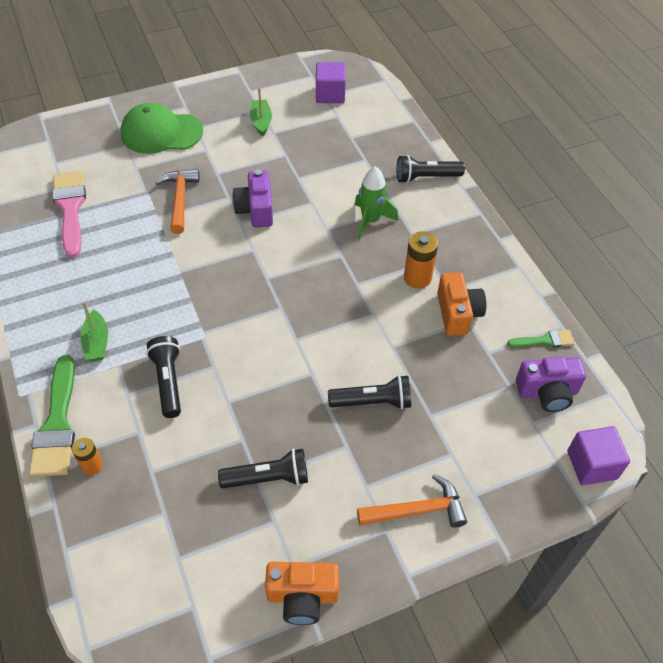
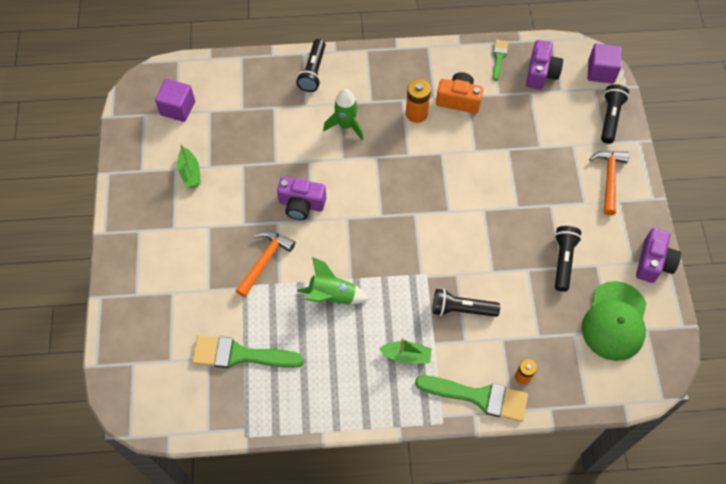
camera: 70 degrees left, 10 degrees up
pink brush [52,171,86,258] -> green brush [192,336,304,368]
green cap [121,103,203,154] -> green cap moved to [582,281,647,361]
orange hammer [156,169,200,234] -> orange hammer turned 105 degrees clockwise [235,231,295,297]
green boat [250,87,272,136] -> green boat turned 120 degrees counterclockwise [177,144,201,188]
orange camera [265,562,339,625] -> purple camera [636,228,681,283]
black flashlight [328,375,411,410] -> black flashlight moved to [601,84,629,144]
none -> green rocket [297,257,369,304]

